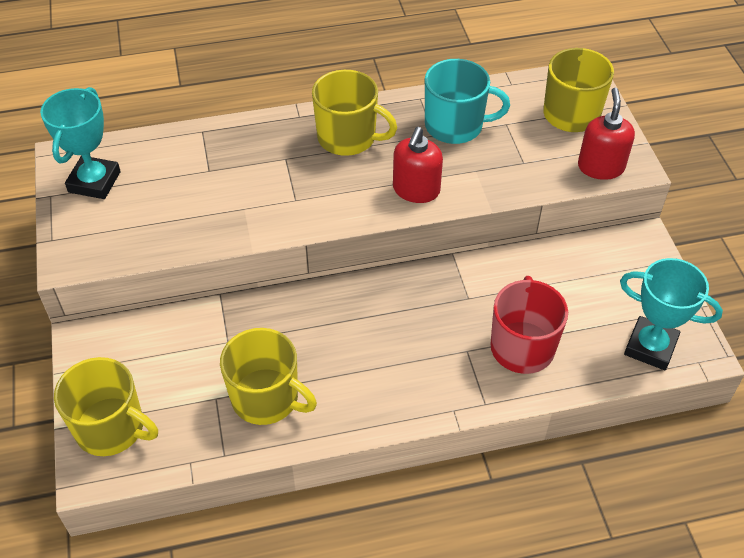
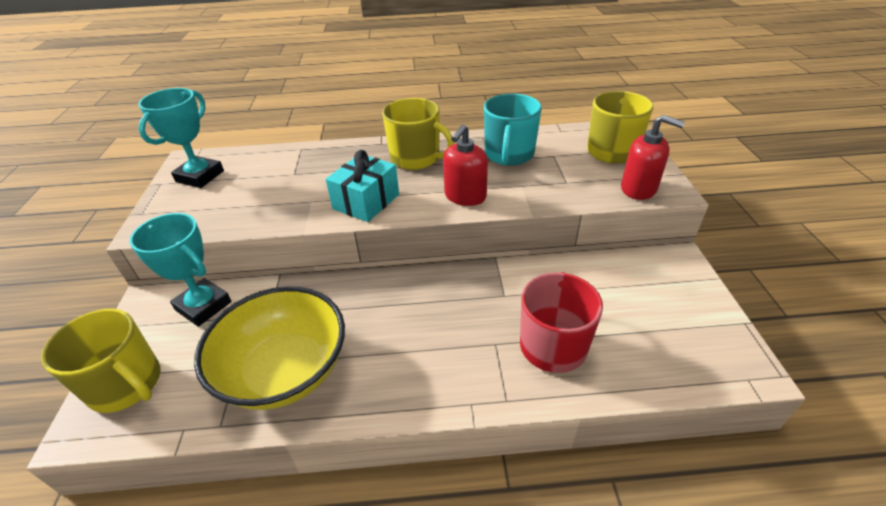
camera: 10 degrees right, 10 degrees down
yellow mug [220,328,317,425] -> yellow bowl [194,286,345,410]
turquoise mug [425,59,510,144] -> turquoise mug turned 90 degrees clockwise [484,94,542,166]
red soap dispenser [578,88,635,180] -> red soap dispenser turned 105 degrees clockwise [621,115,685,200]
turquoise trophy [620,258,723,370] -> turquoise trophy moved to [130,213,232,327]
none -> turquoise gift [326,150,399,222]

